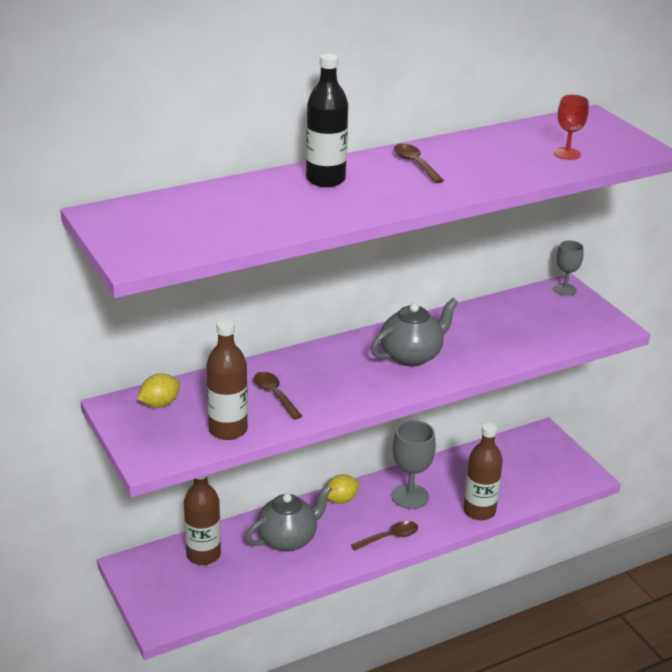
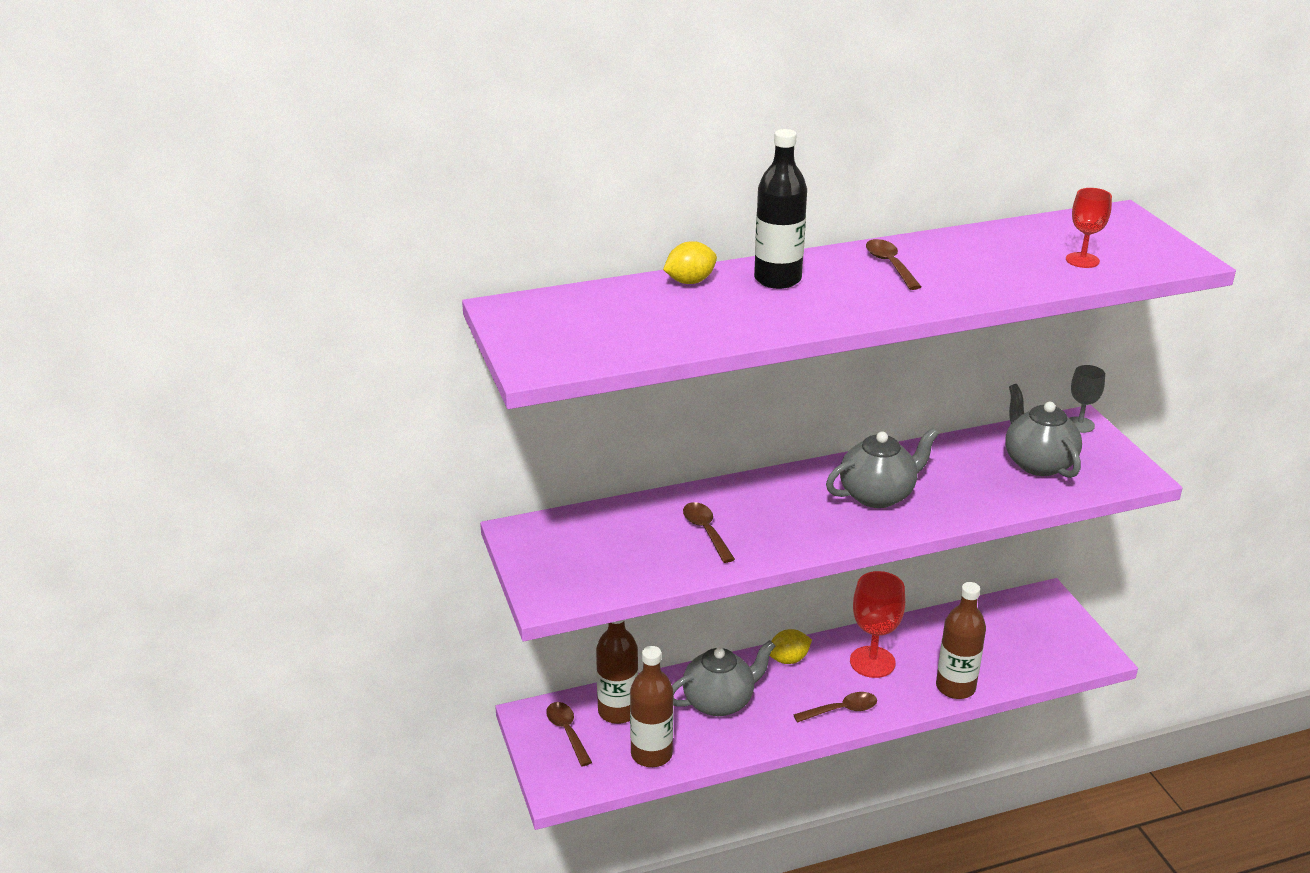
camera: 10 degrees right, 0 degrees up
yellow lemon [137,373,180,408] -> yellow lemon moved to [663,241,717,284]
brown bottle [206,319,248,440] -> brown bottle moved to [630,646,673,767]
grey goblet [392,420,436,509] -> red goblet [850,571,905,678]
none -> brown spoon [546,702,592,766]
none -> grey teapot [1006,384,1082,478]

